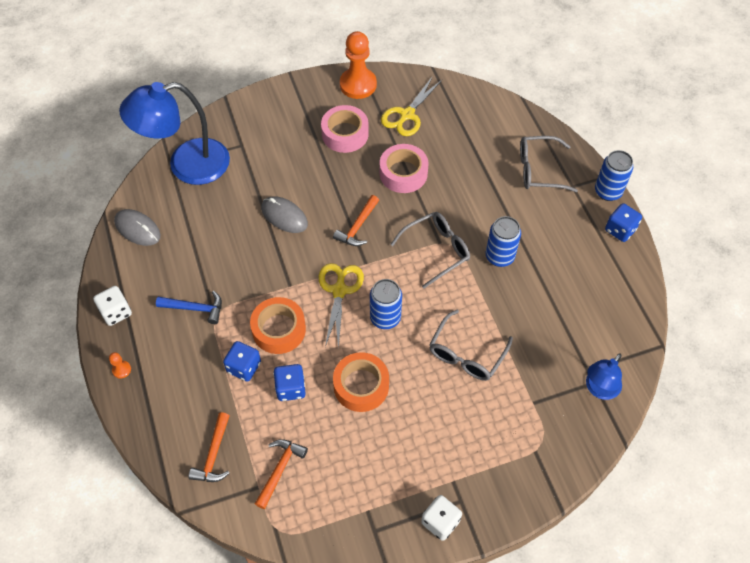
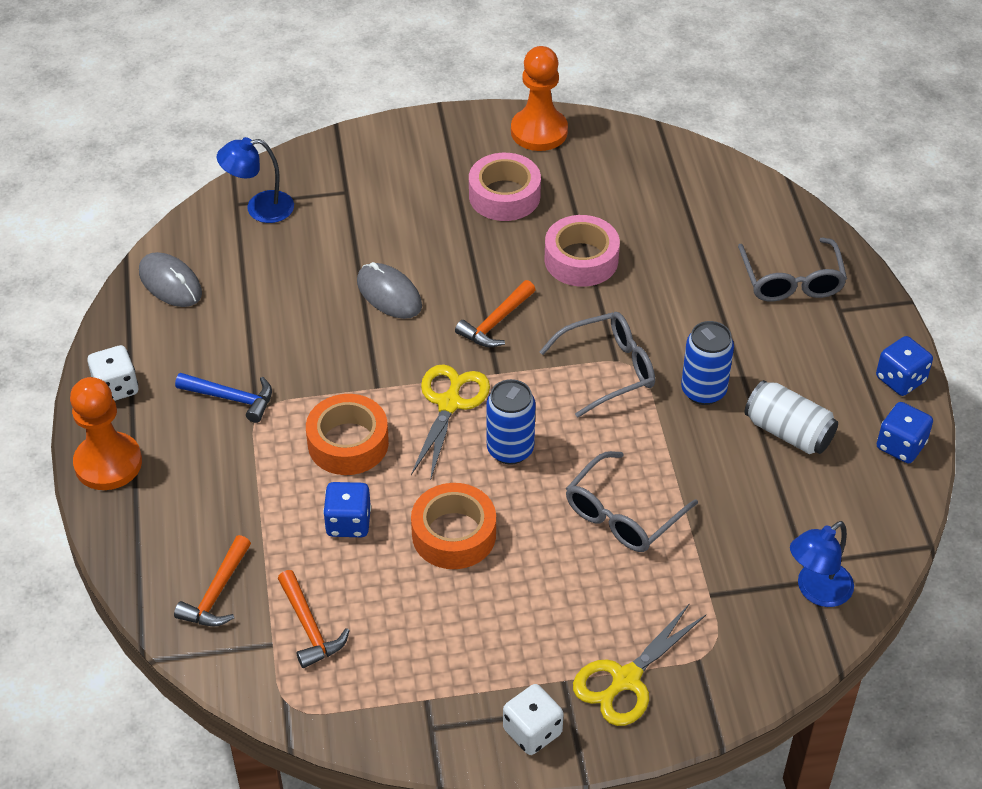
camera: 10 degrees right, 10 degrees down
orange pawn [109,352,131,379] -> orange pawn [70,377,142,490], size x2.44
blue lamp [119,82,230,185] -> blue lamp [217,137,294,223], size x0.52
blue dice [223,341,261,382] -> blue dice moved to [877,402,933,463]
orange hammer [255,439,308,509] -> orange hammer turned 120 degrees clockwise [278,570,350,668]
yellow scissors [381,76,442,136] -> yellow scissors moved to [573,604,706,726]
grey glasses [520,136,578,192] -> grey glasses turned 105 degrees counterclockwise [738,238,847,302]
blue can [595,150,633,201] -> none
none -> white can [744,380,838,454]

